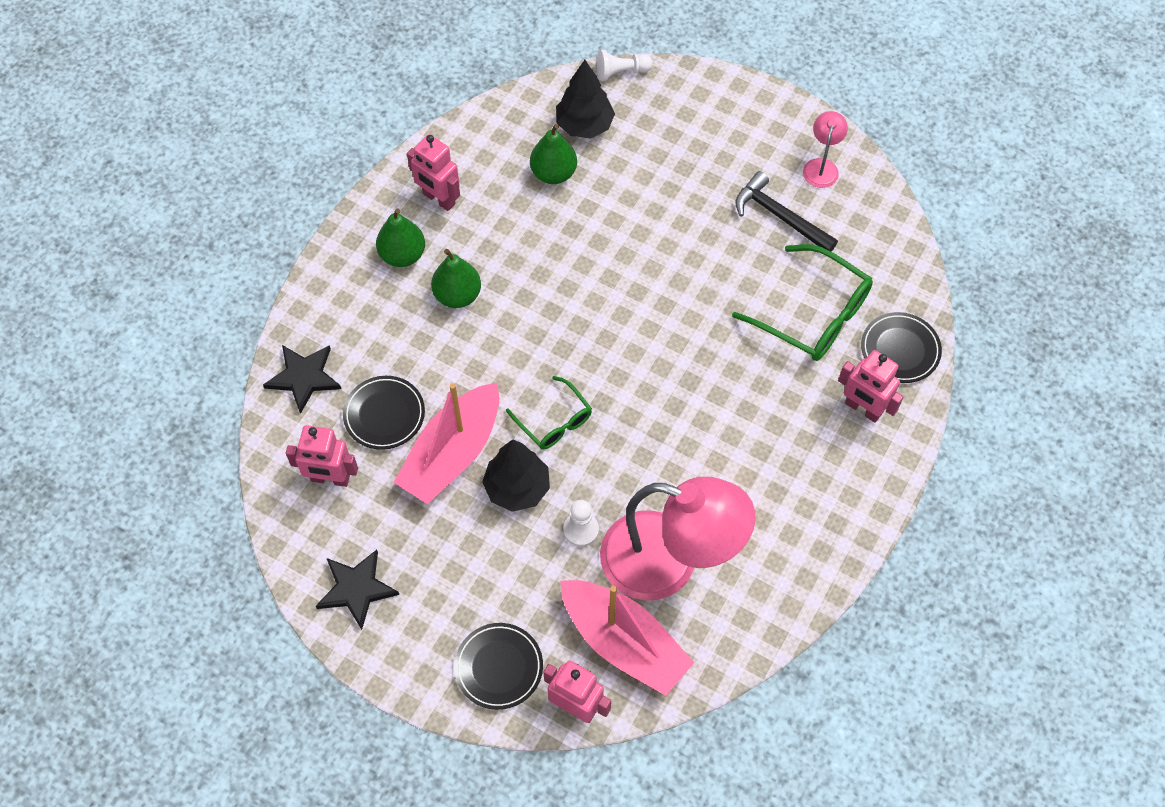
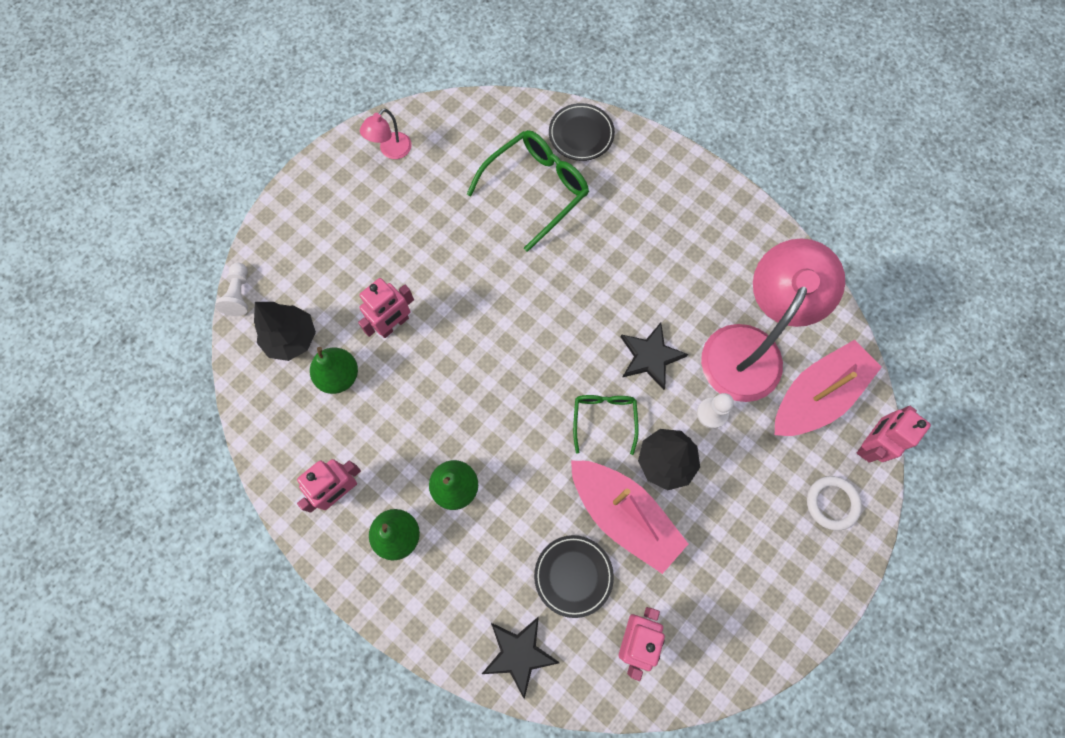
camera: 80 degrees left, 10 degrees up
black star [316,550,399,630] -> black star moved to [620,322,688,390]
black plate [454,623,543,710] -> white ring [807,476,862,531]
green glasses [506,376,592,450] -> green glasses turned 60 degrees counterclockwise [573,395,639,455]
black hammer [735,171,838,252] -> none
pink lamp [803,111,848,188] -> pink lamp turned 75 degrees counterclockwise [360,108,412,159]
pink robot [838,350,903,423] -> pink robot moved to [358,278,414,338]

